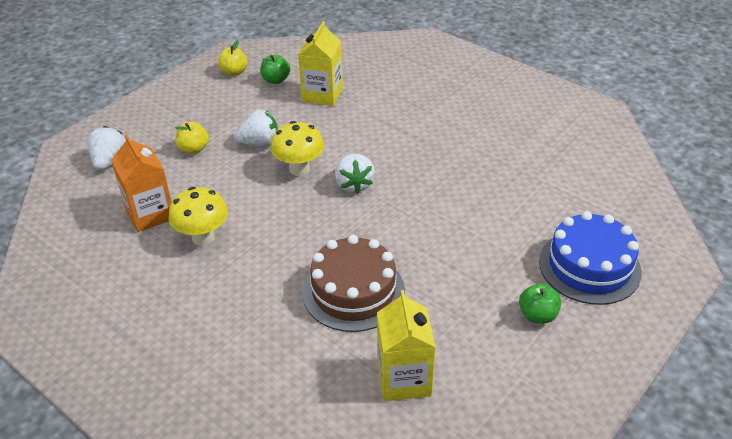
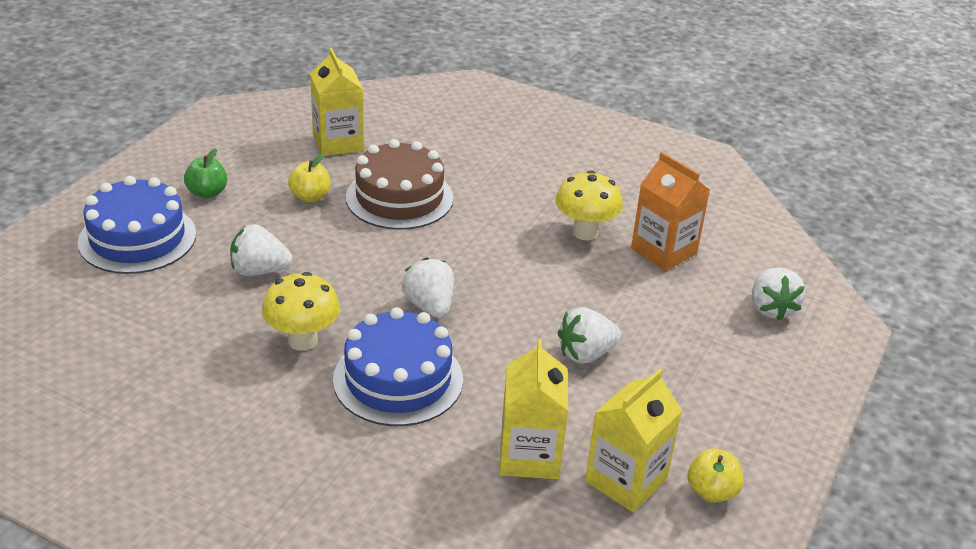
camera: 165 degrees right, 5 degrees down
yellow apple [175,122,209,154] -> yellow apple moved to [288,154,330,203]
green apple [261,55,290,84] -> yellow carton [585,369,682,512]
yellow mushroom [271,121,324,176] -> yellow mushroom moved to [262,272,340,351]
none -> white strawberry [230,224,292,276]
none -> blue cake [333,307,463,426]

